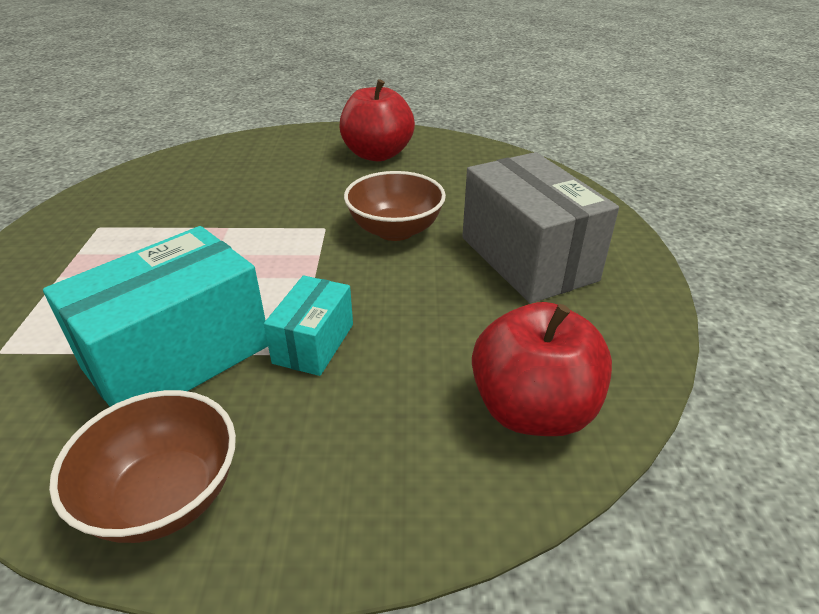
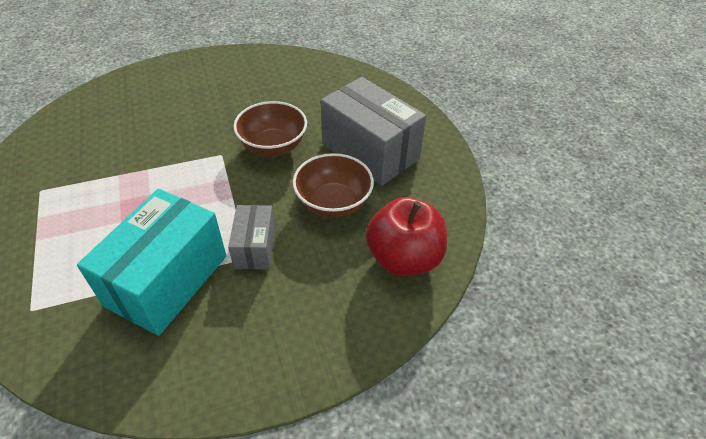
camera: 20 degrees left, 10 degrees up
brown bowl [49,390,236,543] -> brown bowl moved to [293,153,374,218]
turquoise box [264,275,353,376] -> grey box [228,205,275,270]
red apple [339,79,415,161] -> none

